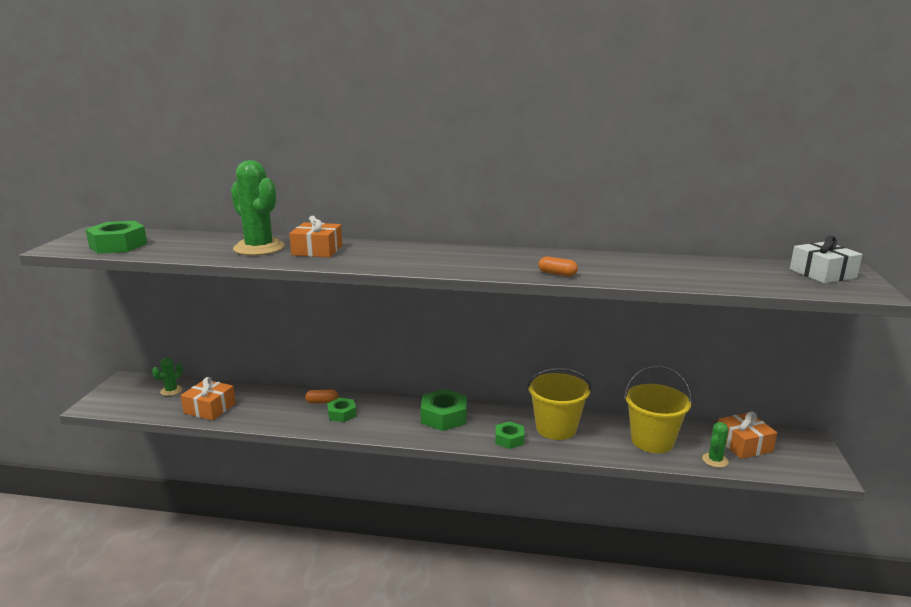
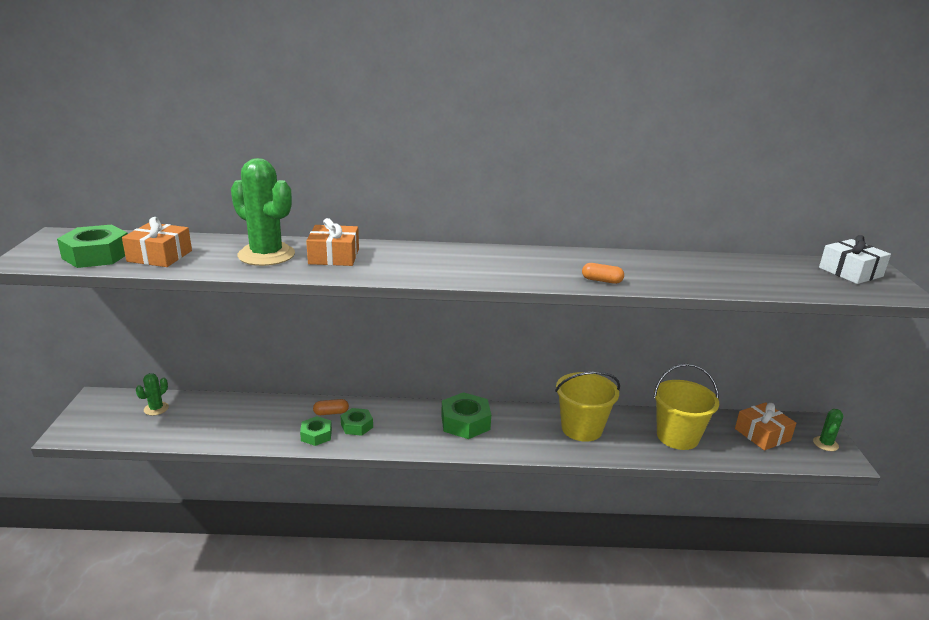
camera: 10 degrees left, 5 degrees up
orange gift [181,377,236,420] -> orange gift moved to [122,217,192,267]
green nut [495,421,524,449] -> green nut moved to [300,416,332,446]
green cactus [702,422,729,468] -> green cactus moved to [813,409,843,451]

